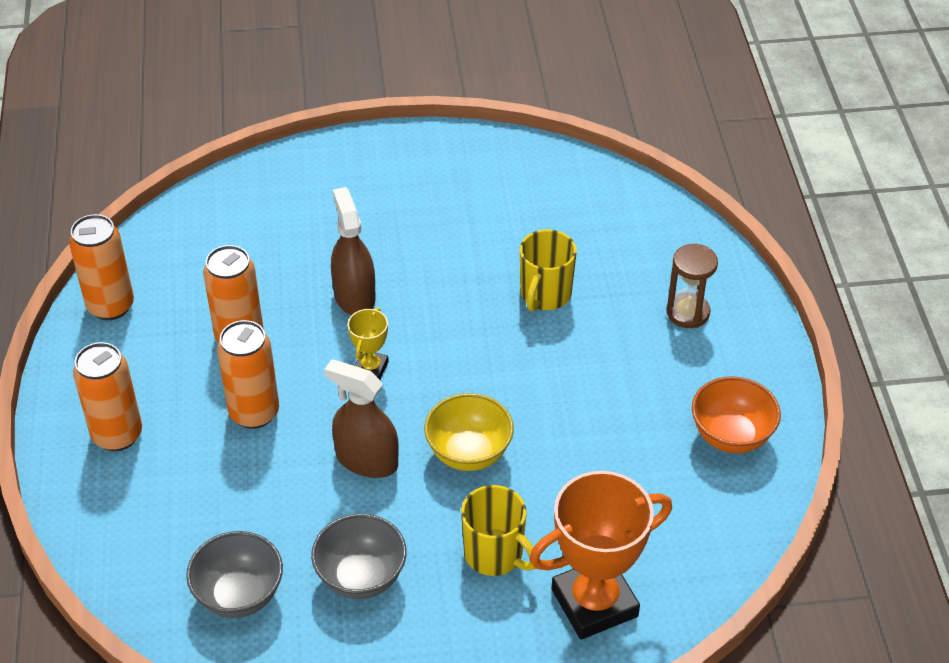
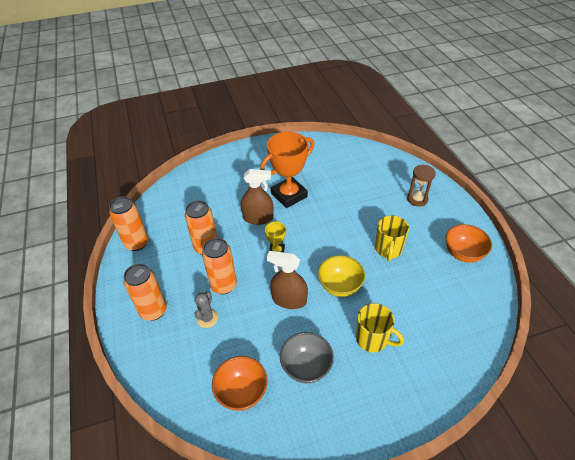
camera: 10 degrees left, 0 degrees up
grey bowl [186,531,283,618] -> orange bowl [212,356,268,411]
brown spray bottle [331,187,376,315] -> brown spray bottle turned 120 degrees clockwise [241,169,274,225]
yellow mug [520,229,577,312] -> yellow mug moved to [375,215,409,261]
orange trophy [529,471,672,640] -> orange trophy moved to [260,132,315,208]
none -> grey cactus [195,291,218,328]

